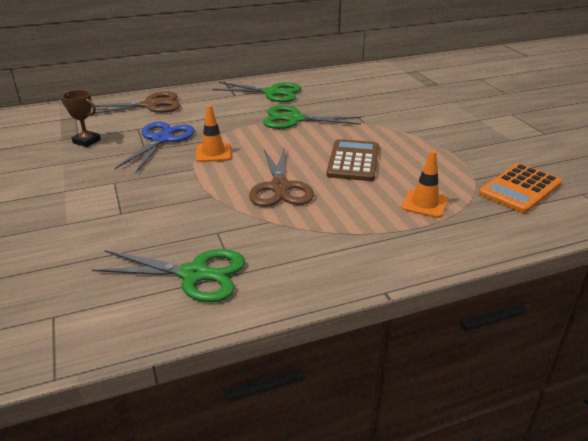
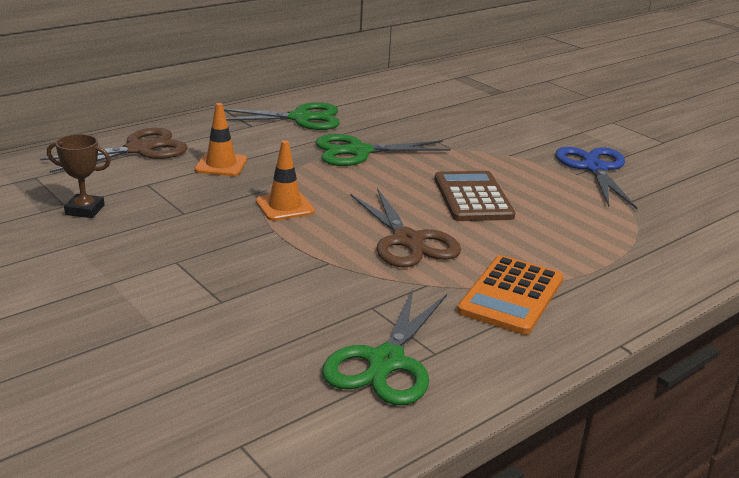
camera: 20 degrees left, 5 degrees down
green scissors [92,249,245,302] -> green scissors turned 120 degrees clockwise [322,289,447,405]
blue scissors [115,121,194,173] -> blue scissors moved to [555,147,638,209]
orange traffic cone [401,151,449,218] -> orange traffic cone moved to [194,103,247,176]
orange calculator [479,163,562,213] -> orange calculator moved to [457,255,563,335]

